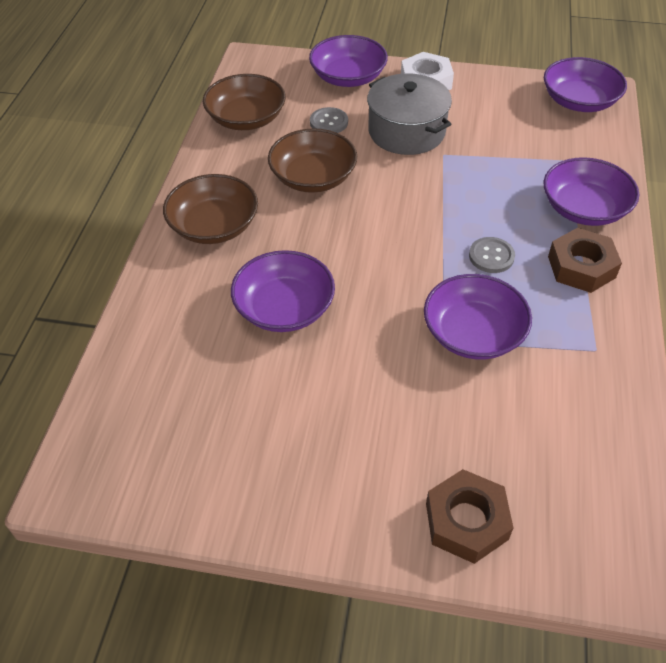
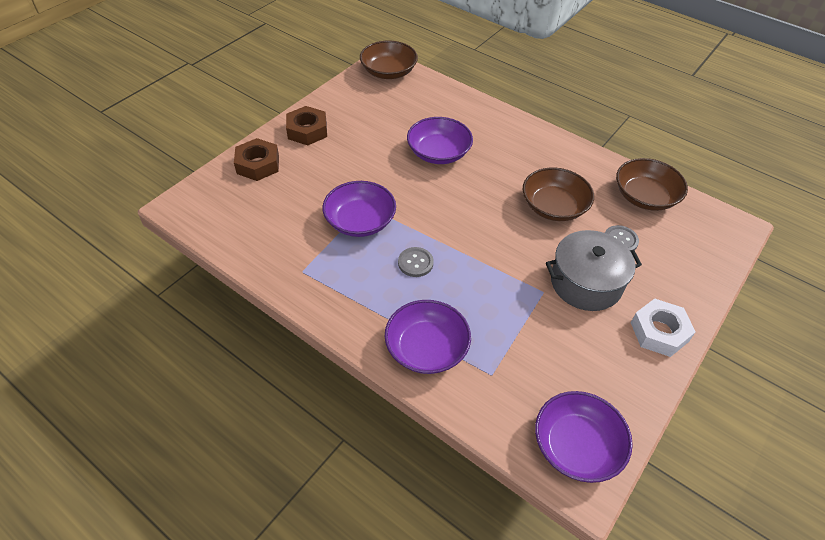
camera: 115 degrees right, 0 degrees up
brown bowl [163,174,258,244] -> brown bowl moved to [360,41,418,79]
purple bowl [309,35,388,87] -> none
brown nut [548,228,622,293] -> brown nut moved to [286,106,327,145]

